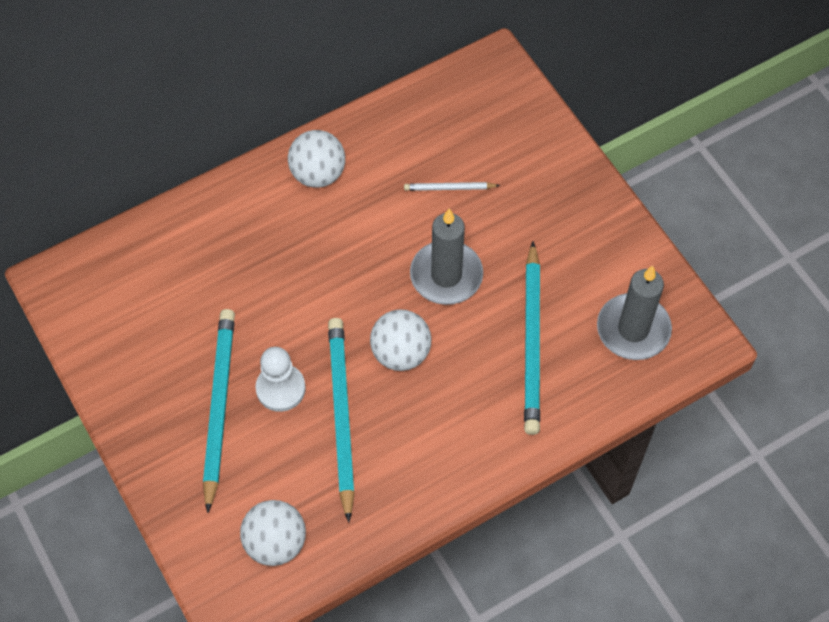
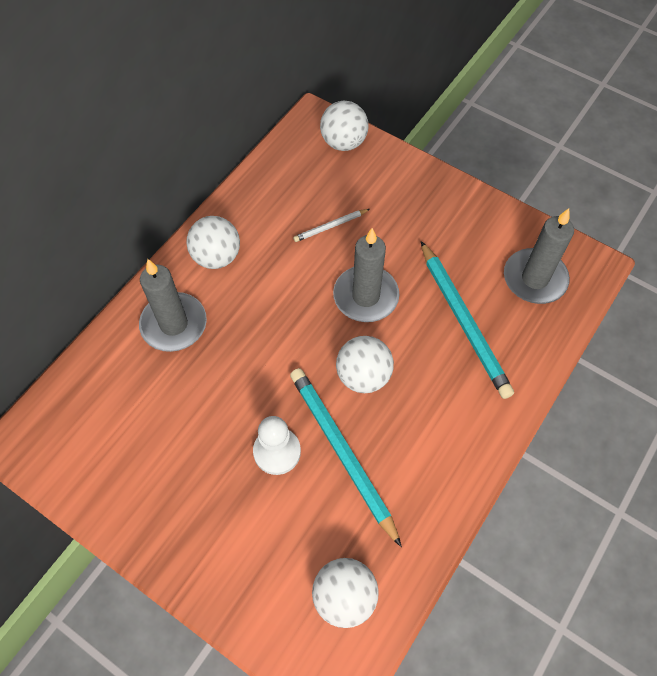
camera: 25 degrees left, 0 degrees up
turquoise pencil [203,309,235,513] -> none
none -> grey candle [139,259,207,352]
none -> white ball [320,101,368,151]

